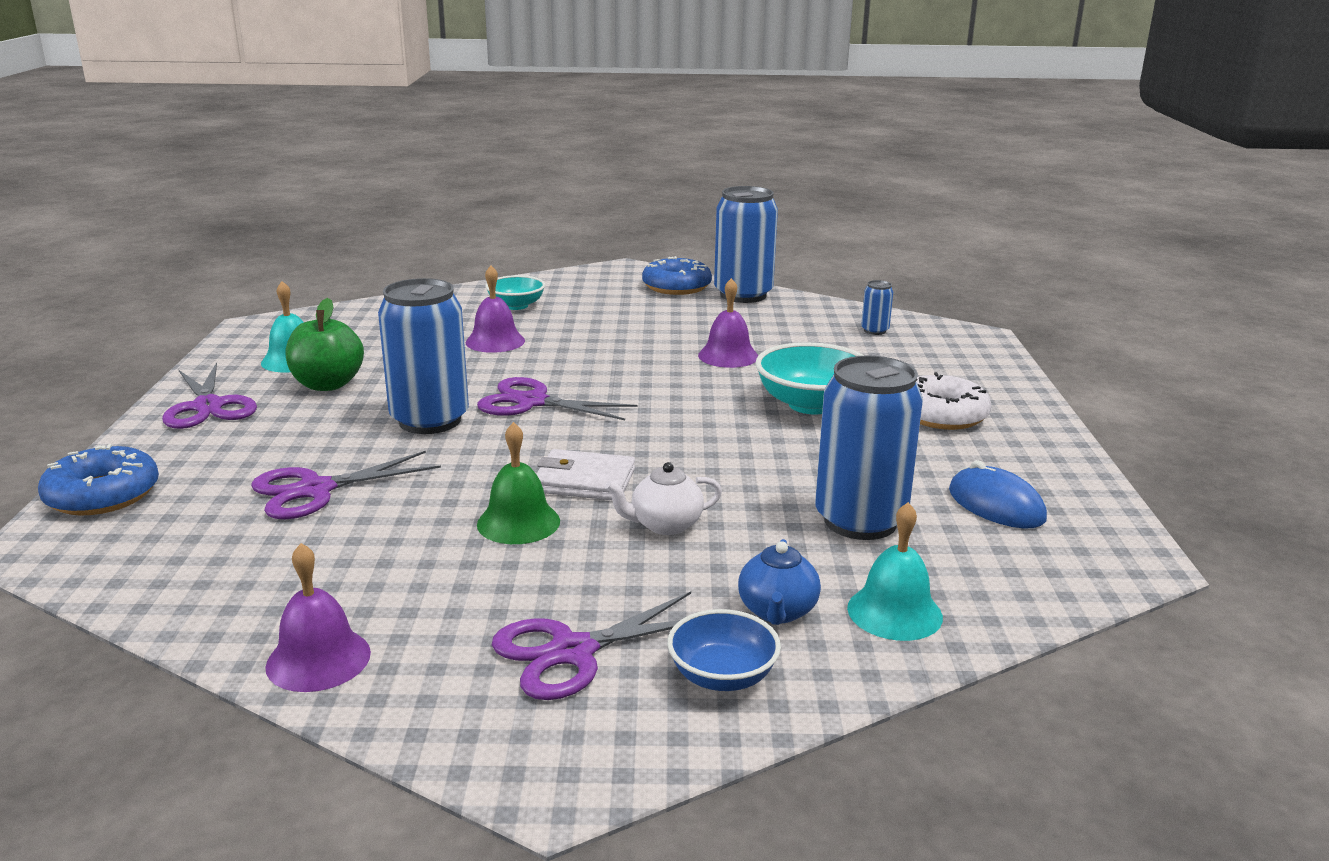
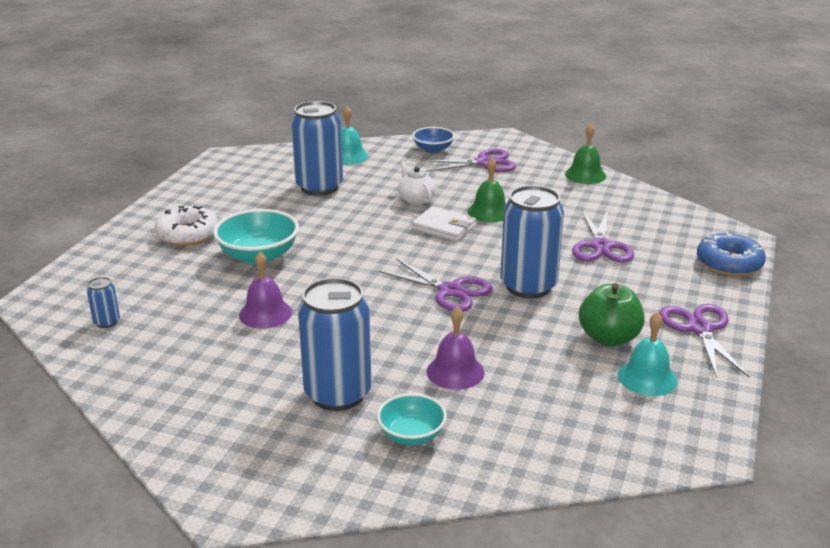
camera: 160 degrees left, 5 degrees up
purple scissors [251,451,441,519] -> purple scissors turned 105 degrees clockwise [572,211,634,262]
purple bell [265,543,371,692] -> green bell [565,123,606,184]
white teapot [605,462,722,535] -> white teapot turned 120 degrees counterclockwise [398,162,436,205]
blue donut [642,256,712,295] -> none
blue can [714,186,778,303] -> blue can moved to [298,278,372,411]
blue teapot [738,539,821,625] -> none
blue mouse [949,460,1047,528] -> none

